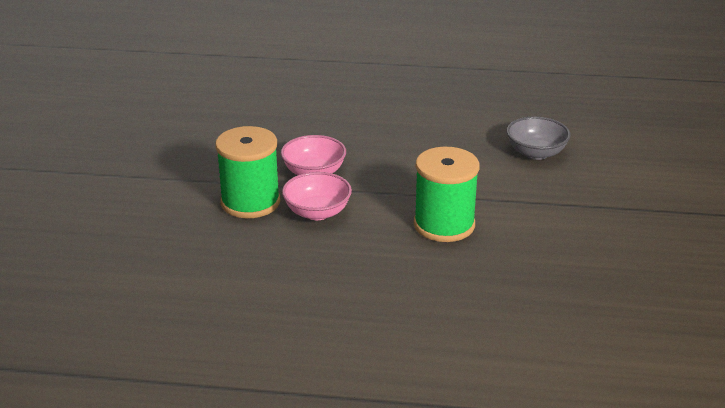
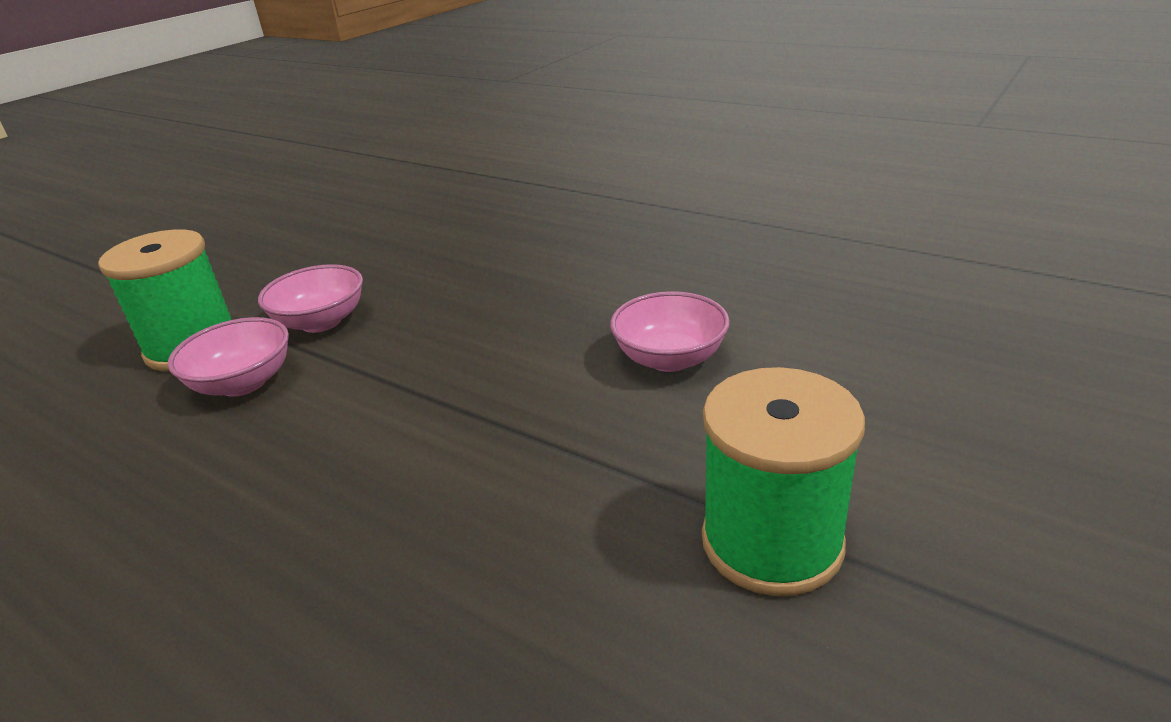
camera: 30 degrees right, 0 degrees up
green spool [414,147,480,242] -> green spool moved to [702,367,865,596]
grey bowl [506,116,571,160] -> pink bowl [610,291,730,372]

